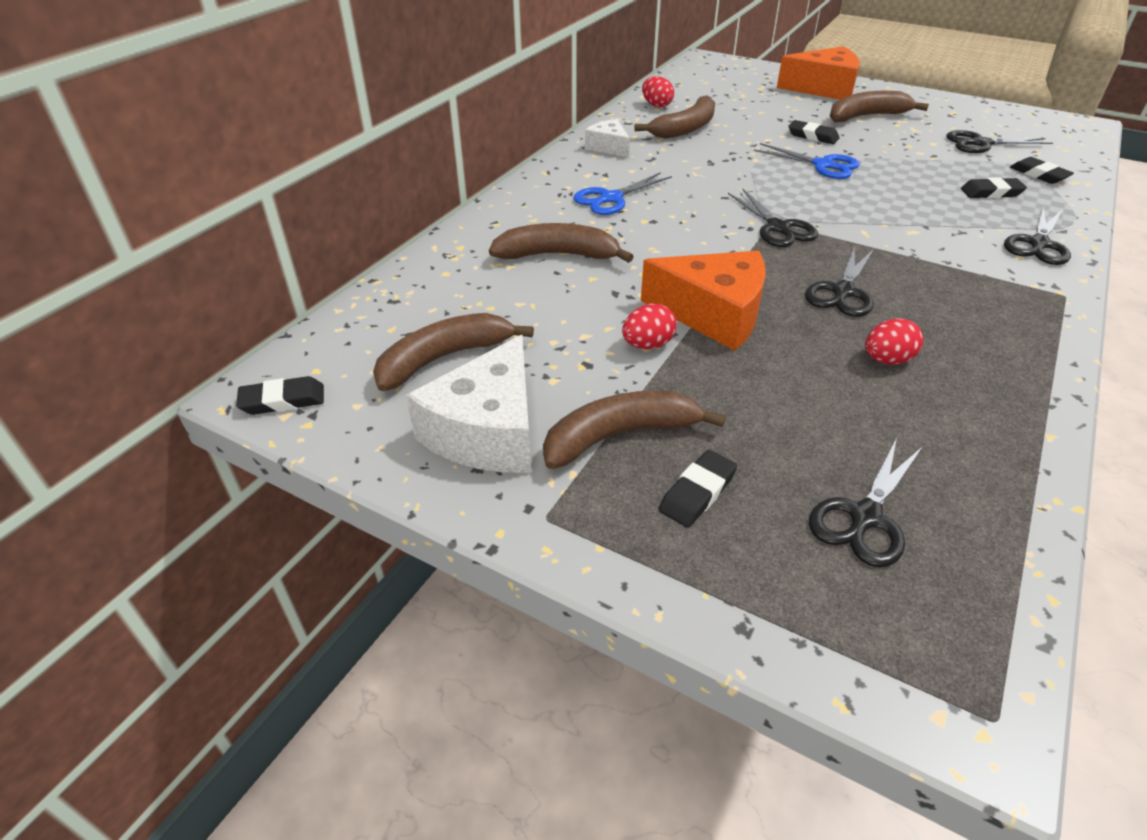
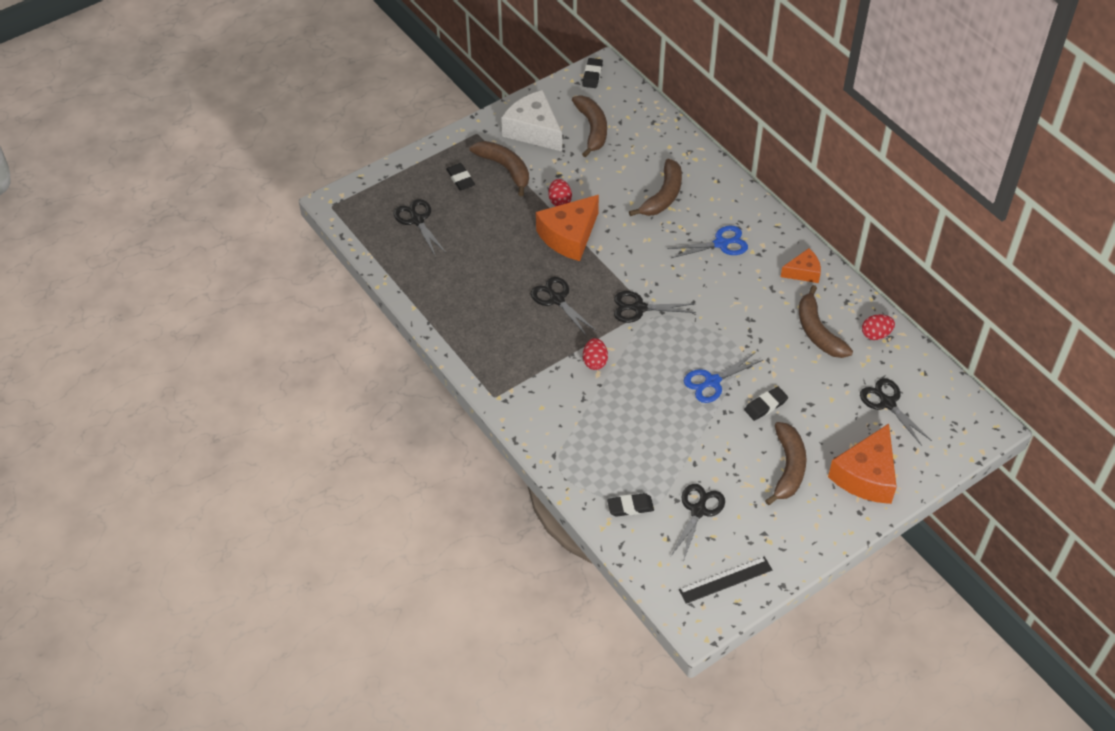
camera: 115 degrees right, 10 degrees up
brown banana [543,391,726,469] -> brown banana turned 45 degrees counterclockwise [470,141,529,196]
blue scissors [573,172,672,215] -> blue scissors turned 90 degrees clockwise [668,225,748,258]
white cheese [585,119,630,157] -> orange cheese [781,248,821,283]
red egg [865,318,923,365] -> red egg moved to [583,338,608,370]
black eraser [961,177,1027,198] -> none
black scissors [1004,208,1071,265] -> black scissors moved to [860,378,932,446]
none -> black ruler [679,556,772,604]

